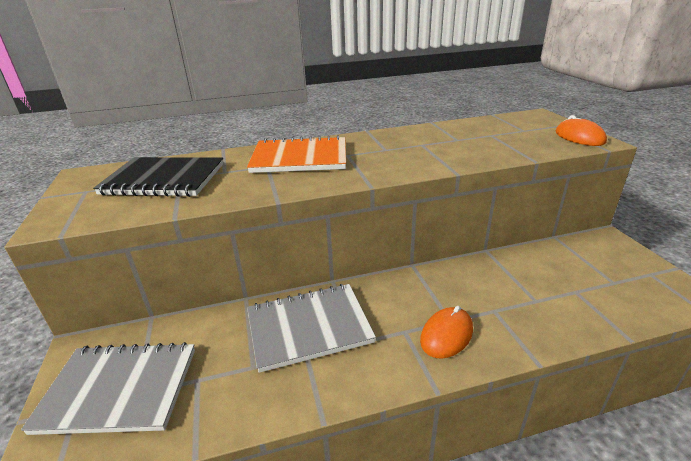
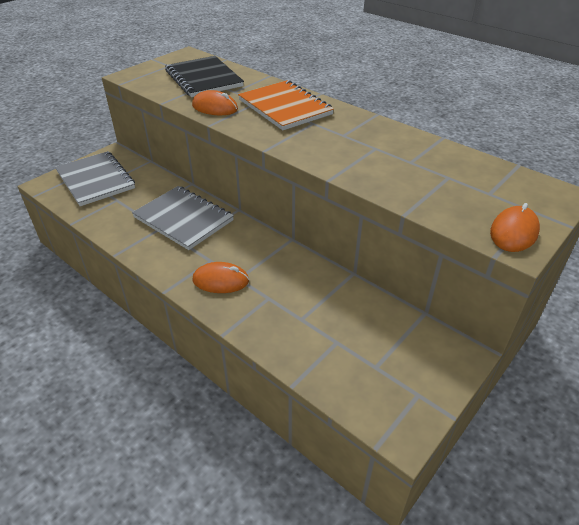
camera: 55 degrees right, 10 degrees up
none -> orange mouse [192,90,238,115]

